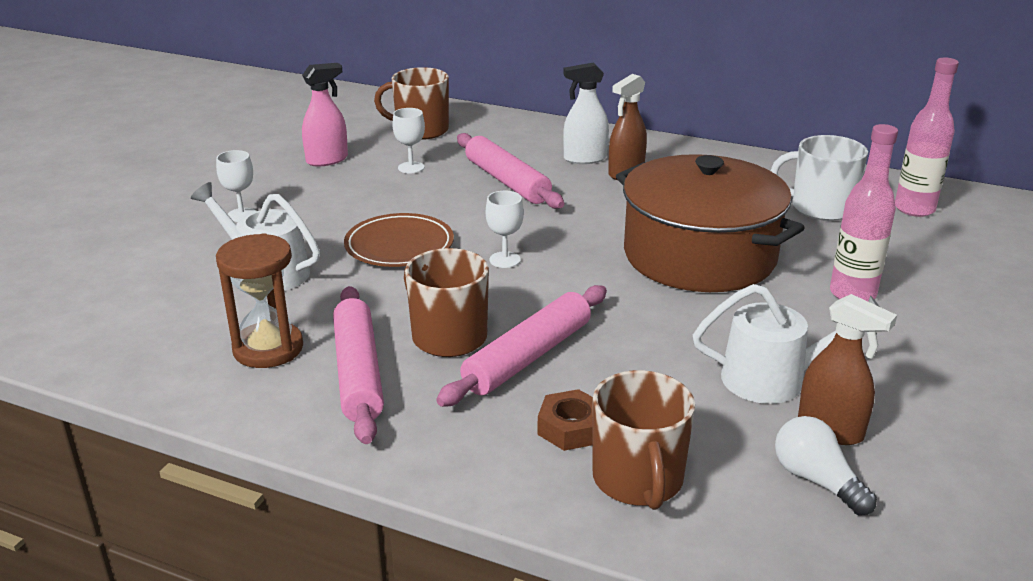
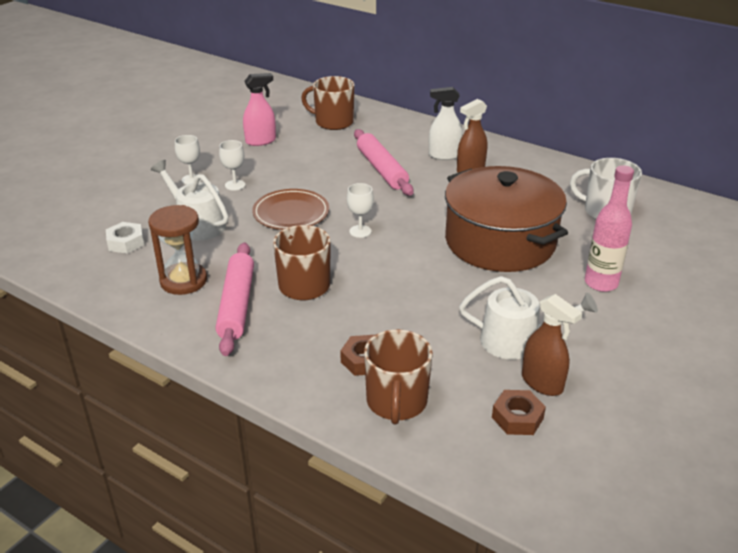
camera: 10 degrees right, 5 degrees up
white goblet [392,108,425,174] -> white goblet moved to [219,140,245,191]
pink rolling pin [436,285,607,407] -> none
white light bulb [775,416,877,515] -> brown nut [492,390,546,435]
pink bottle [895,58,959,217] -> none
none -> white nut [106,222,144,254]

